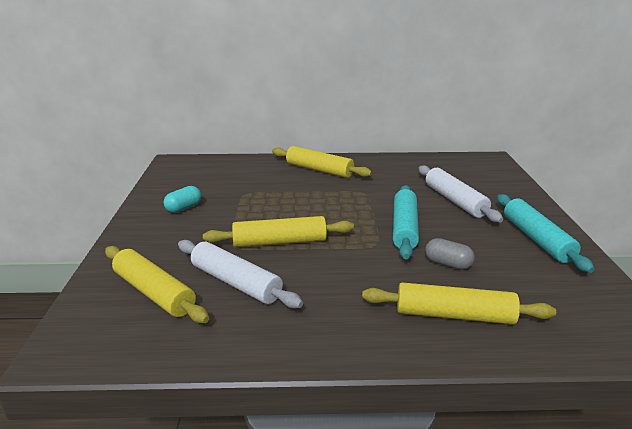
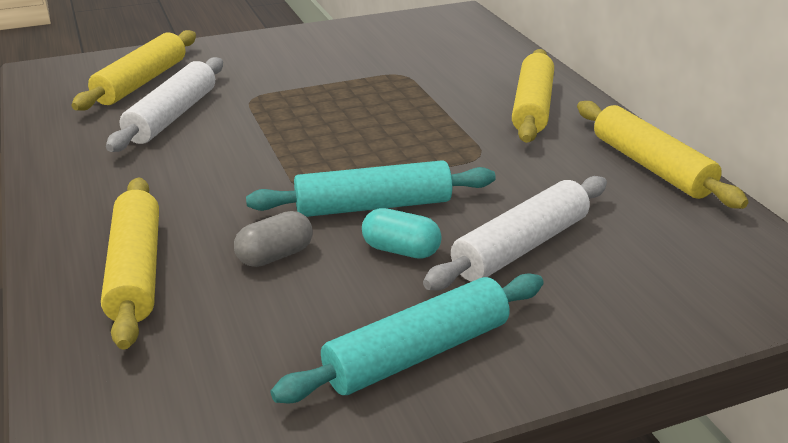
camera: 70 degrees right, 5 degrees up
turquoise capsule [163,186,201,213] -> turquoise capsule moved to [362,208,442,259]
yellow rolling pin [203,216,354,248] -> yellow rolling pin moved to [577,101,748,209]
grey capsule [425,238,475,270] -> grey capsule turned 45 degrees clockwise [234,211,313,267]

